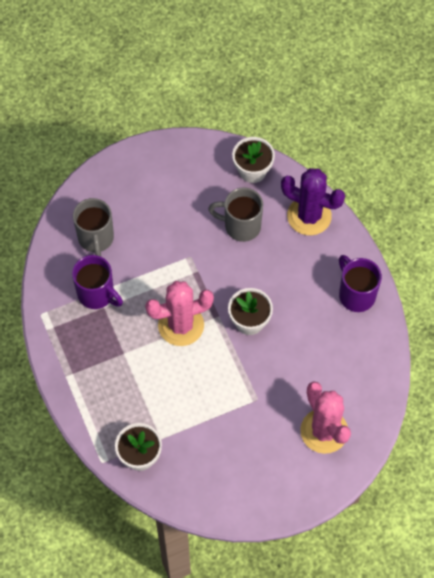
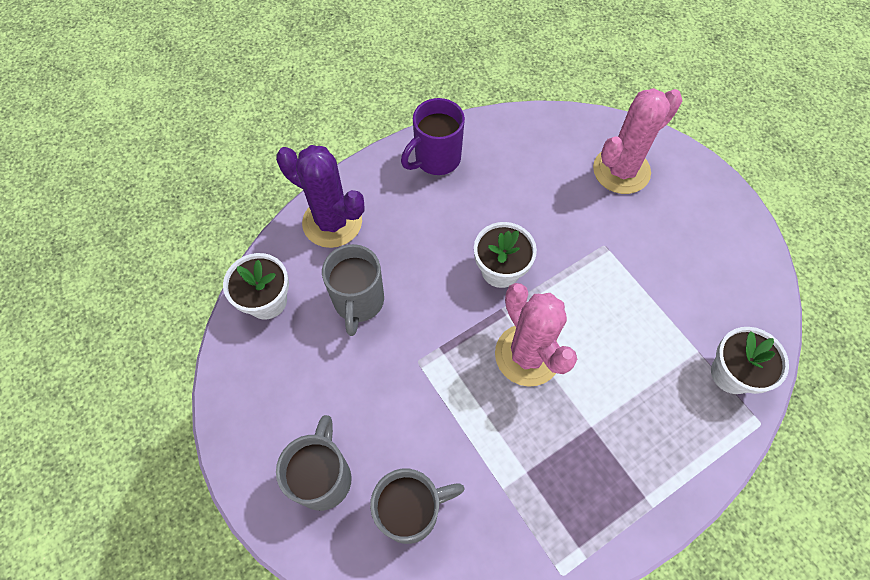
camera: 100 degrees left, 0 degrees up
purple mug [72,255,123,309] -> none
purple cactus [281,168,345,235] -> purple cactus turned 75 degrees counterclockwise [276,145,365,248]
none -> grey mug [276,415,352,511]

